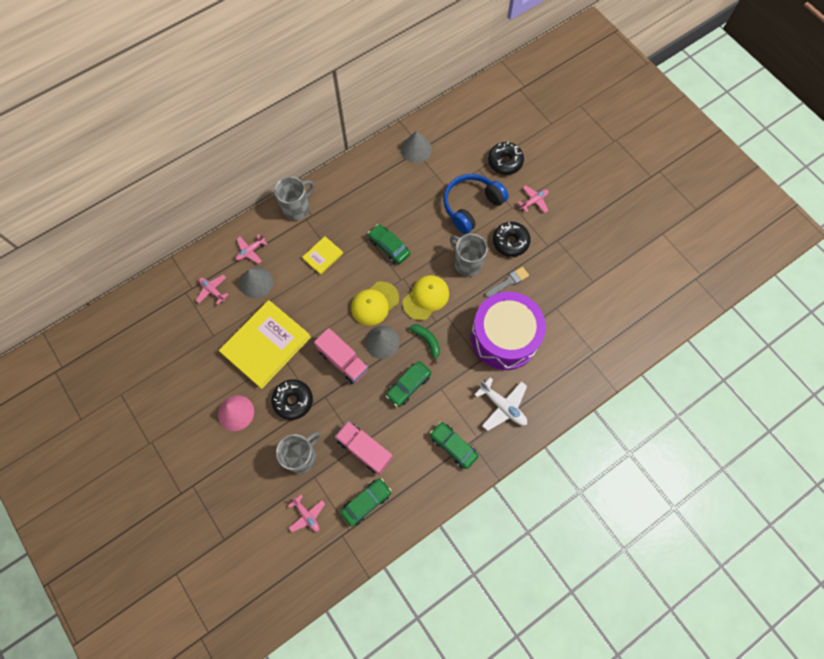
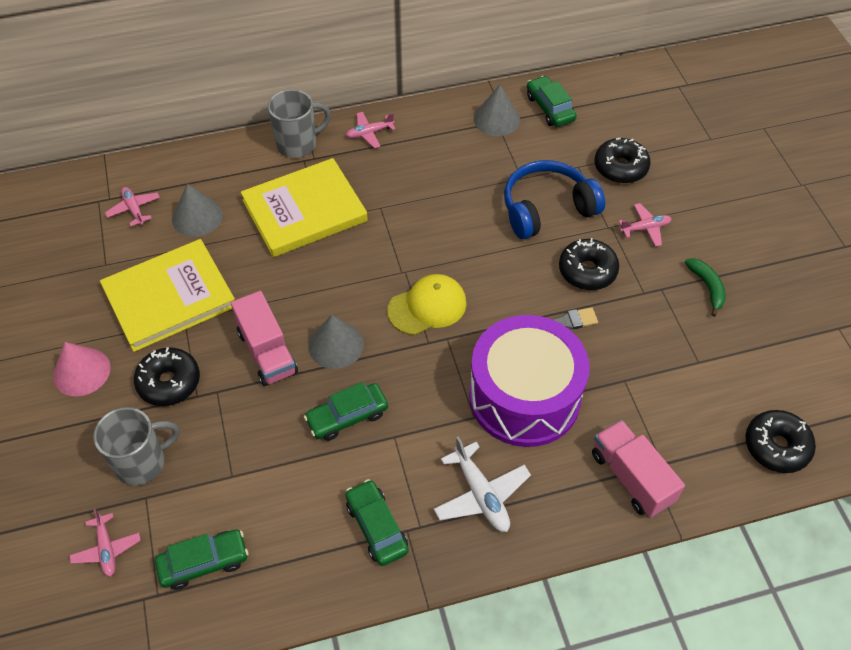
camera: 20 degrees right, 15 degrees down
pink plane [235,234,267,264] -> pink plane moved to [346,112,395,148]
yellow book [303,236,343,275] -> yellow book [241,158,368,257], size x2.11
pink truck [335,421,393,475] -> pink truck moved to [592,420,685,518]
yellow cap [351,281,399,326] -> none
green car [368,224,410,264] -> green car moved to [527,76,577,127]
green banana [409,325,440,364] -> green banana moved to [685,258,726,317]
grey mug [450,234,488,277] -> none
none -> black donut [745,410,816,473]

